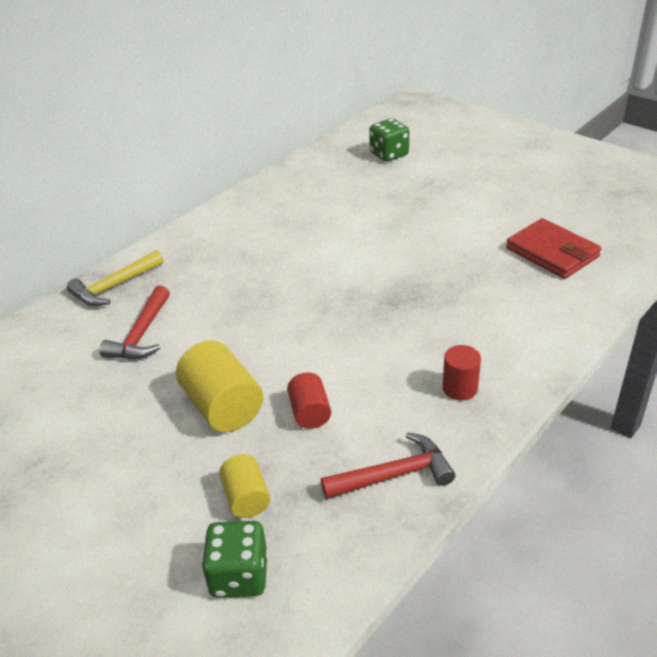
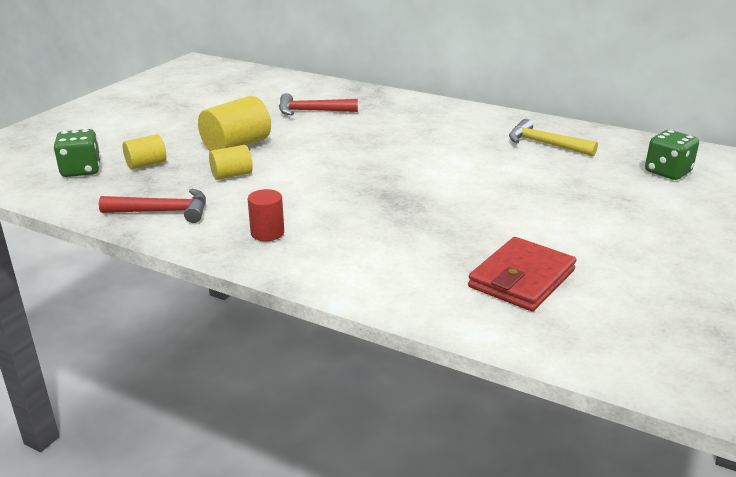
camera: 75 degrees right, 10 degrees down
yellow hammer [67,250,164,306] -> yellow hammer moved to [509,119,598,156]
red cylinder [287,372,331,429] -> yellow cylinder [209,145,253,180]
red hammer [321,432,455,499] -> red hammer turned 60 degrees counterclockwise [99,189,206,223]

